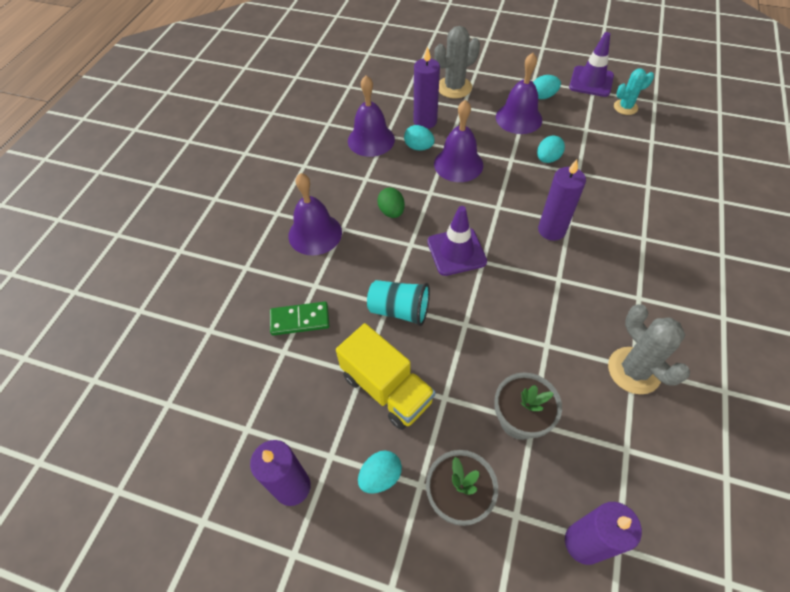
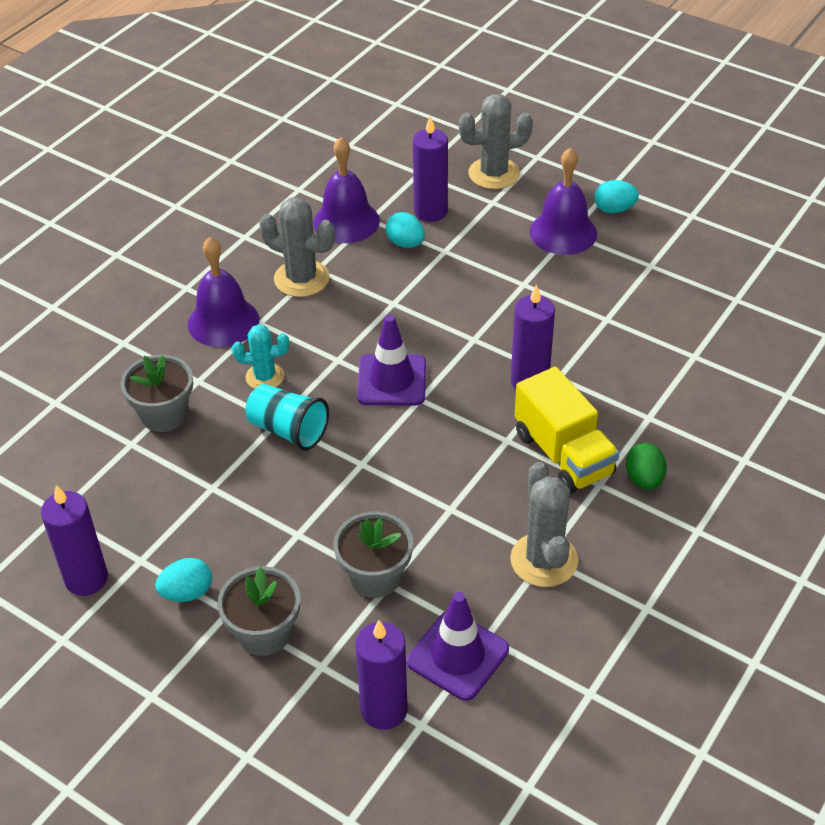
camera: 15 degrees right, 10 degrees down
green domino [270,302,329,336] -> grey flower pot [121,355,193,432]
yellow truck [336,323,436,430] -> yellow truck moved to [515,367,619,494]
green egg [377,187,405,218] -> green egg moved to [626,443,666,490]
purple bell [434,100,483,182] -> none
turquoise egg [537,136,565,163] -> none
purple traffic cone [569,32,614,97] -> purple traffic cone moved to [407,592,509,701]
turquoise cactus [614,69,654,115] -> turquoise cactus moved to [232,324,289,389]
none -> grey cactus [259,198,335,297]

